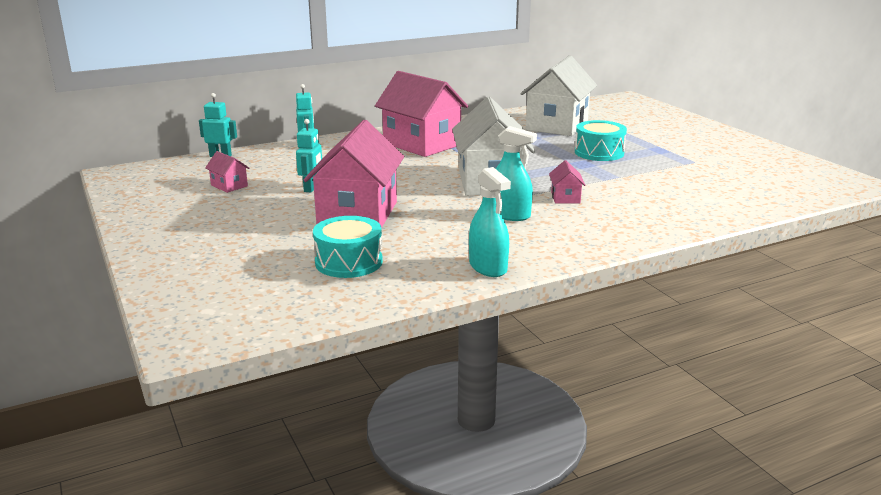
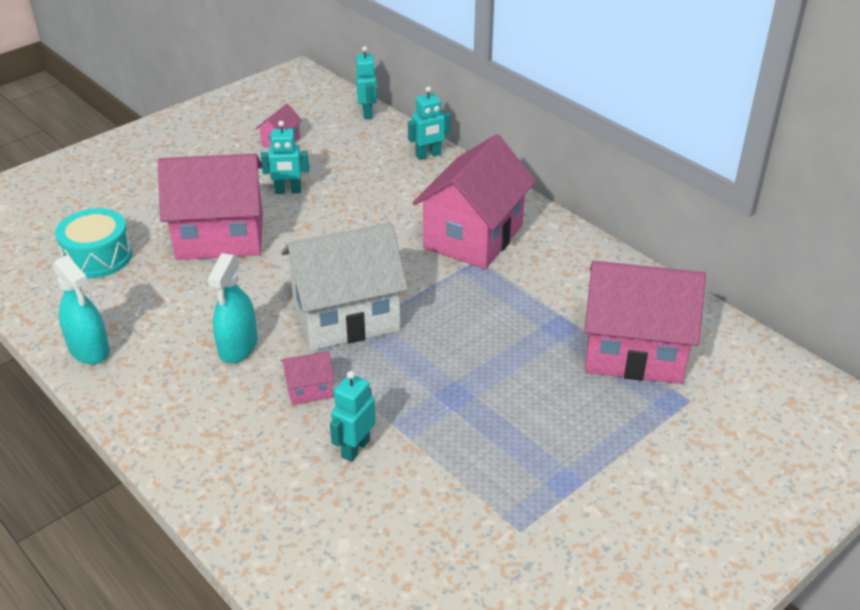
camera: 75 degrees right, 15 degrees up
turquoise spray bottle [469,167,511,277] -> turquoise spray bottle turned 90 degrees counterclockwise [53,255,110,364]
white house [520,55,597,136] -> pink house [584,261,706,384]
turquoise drum [575,120,627,161] -> none
none -> turquoise robot [330,371,376,462]

